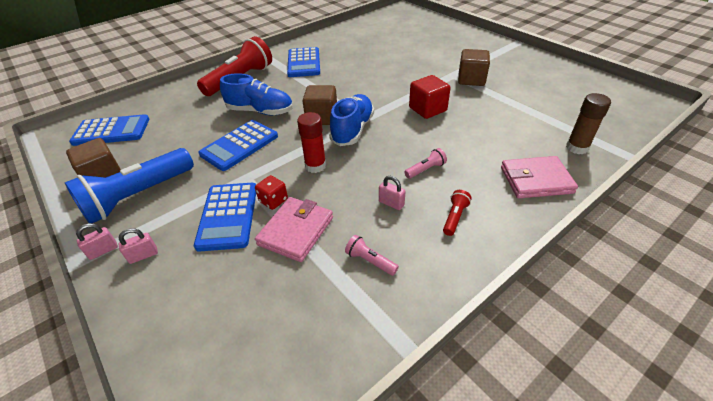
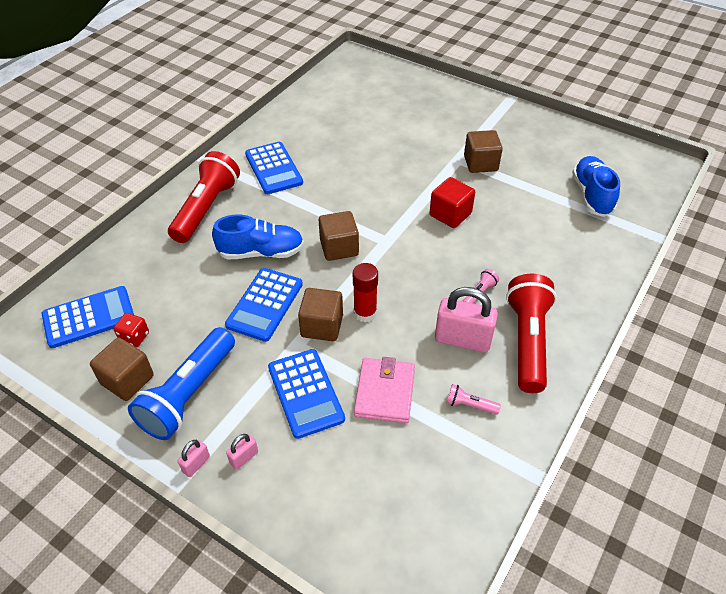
camera: 20 degrees left, 5 degrees up
red dice [255,175,288,210] -> red dice moved to [114,313,149,347]
blue shoe [329,94,374,146] -> blue shoe moved to [572,156,620,217]
pink padlock [379,176,406,210] -> pink padlock [435,287,498,353], size x2.13
red flashlight [443,190,472,236] -> red flashlight [506,274,557,393], size x2.43
pink wallet [501,156,578,198] -> none
brown glue stick [566,93,611,154] -> none
none -> brown cube [298,288,343,341]

